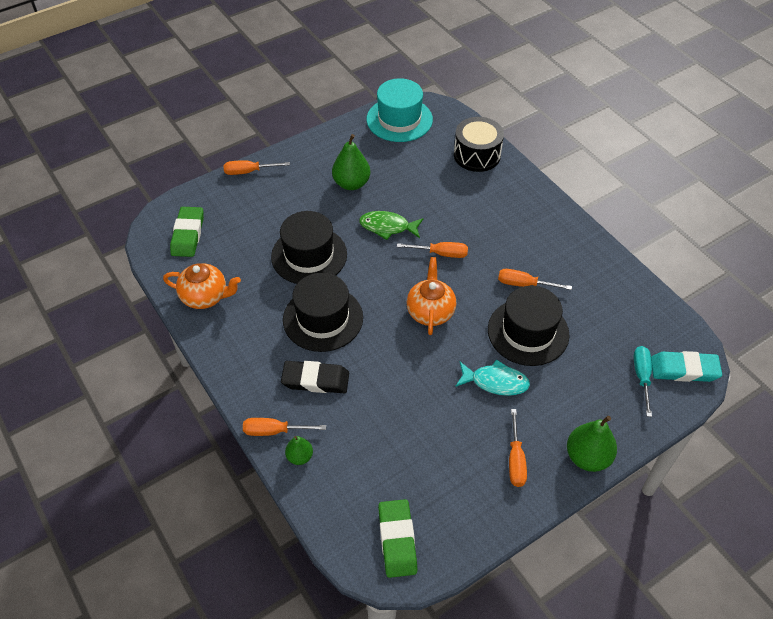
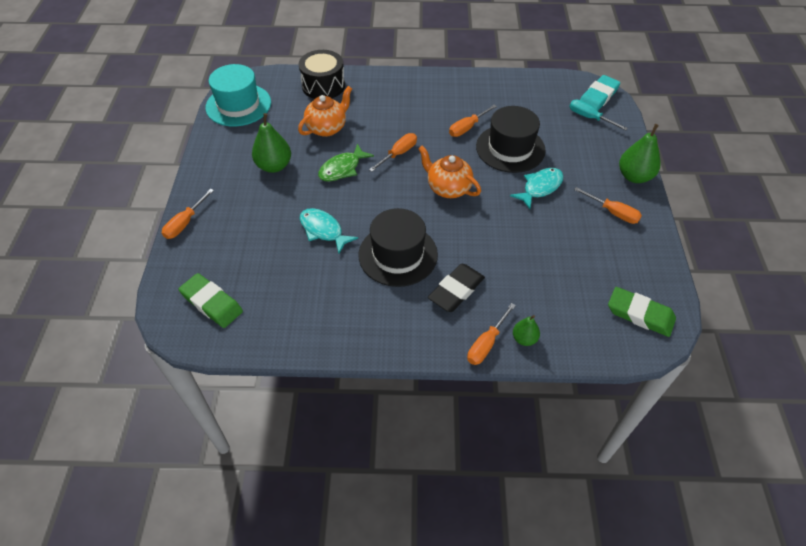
camera: 55 degrees left, 0 degrees up
orange teapot [163,263,241,309] -> orange teapot moved to [298,86,352,137]
black hat [271,211,347,284] -> turquoise fish [299,208,358,253]

